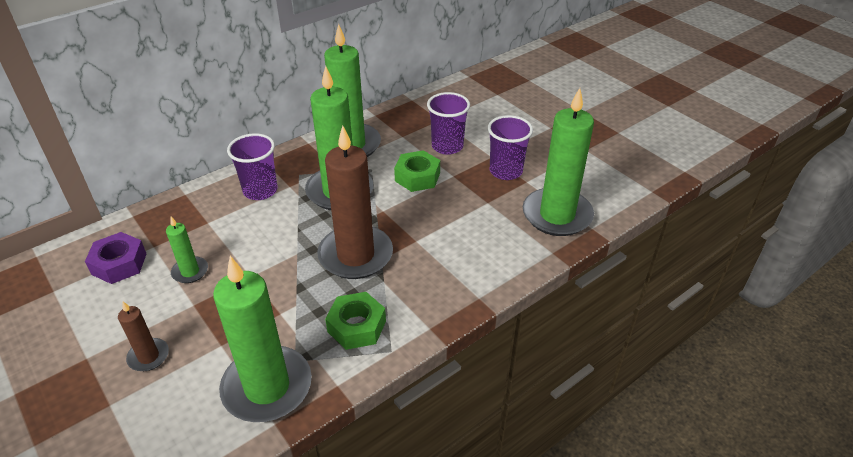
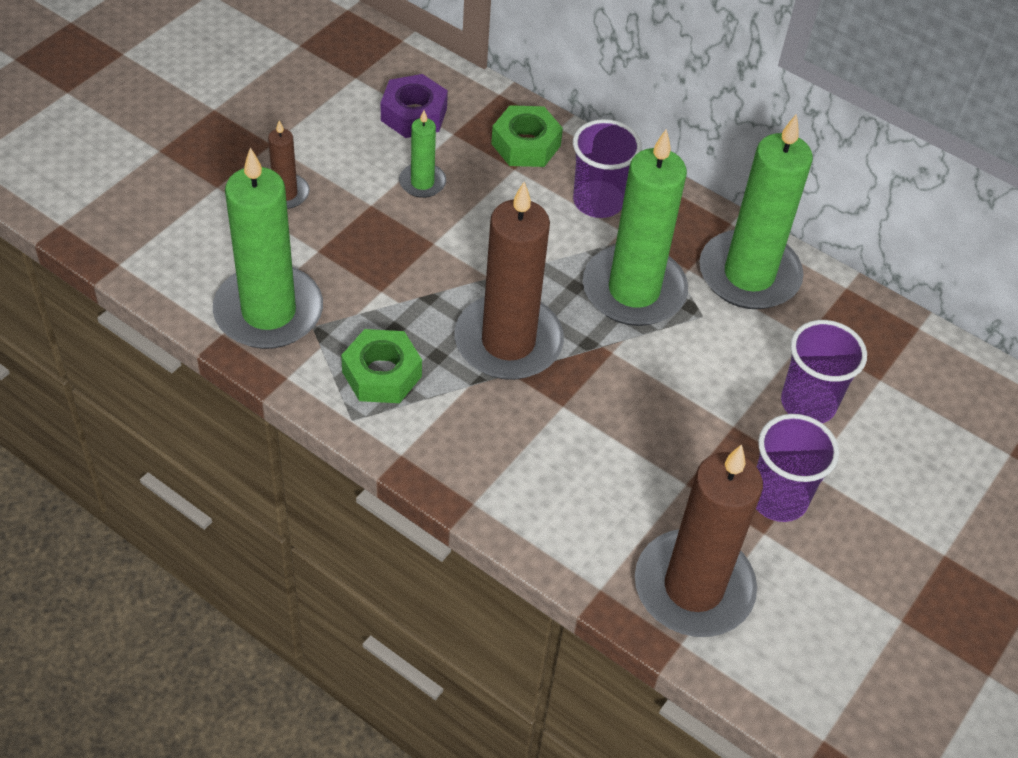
camera: 70 degrees right, 10 degrees up
green nut [394,150,440,192] -> green nut moved to [491,105,563,167]
green candle [523,88,594,236] -> brown candle [635,444,763,637]

